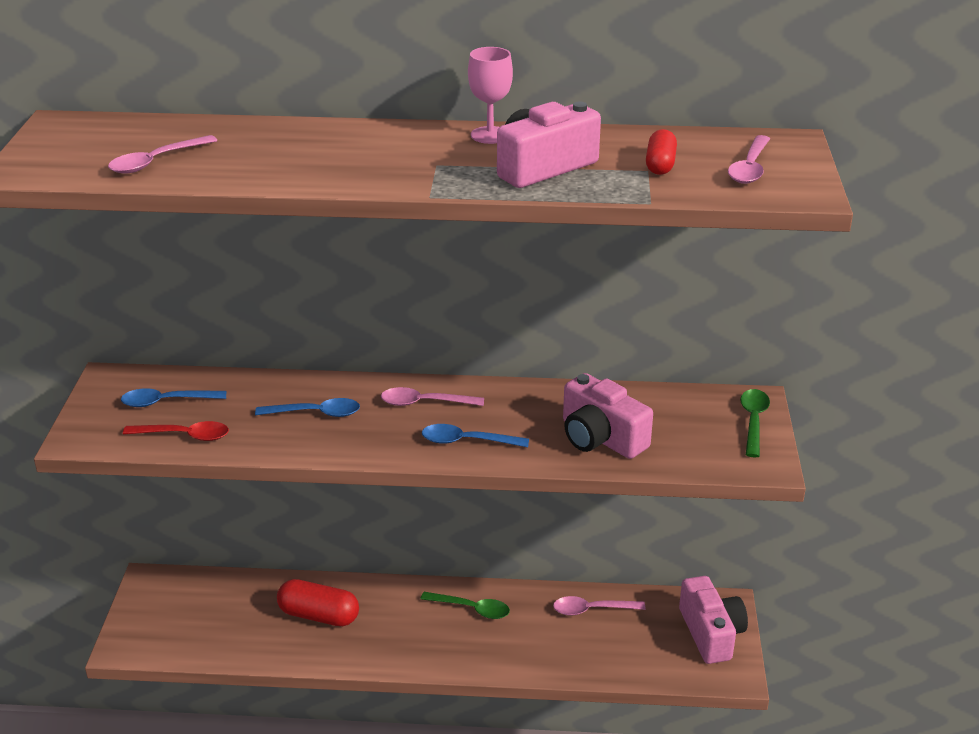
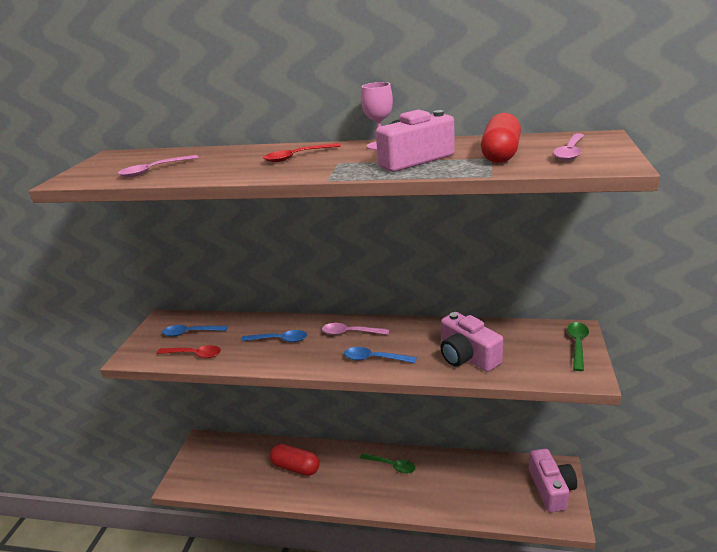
camera: 10 degrees right, 5 degrees down
pink spoon [553,596,646,616] -> none
red capsule [646,129,677,175] -> red capsule [481,113,521,163], size x1.65
none -> red spoon [263,143,341,162]

